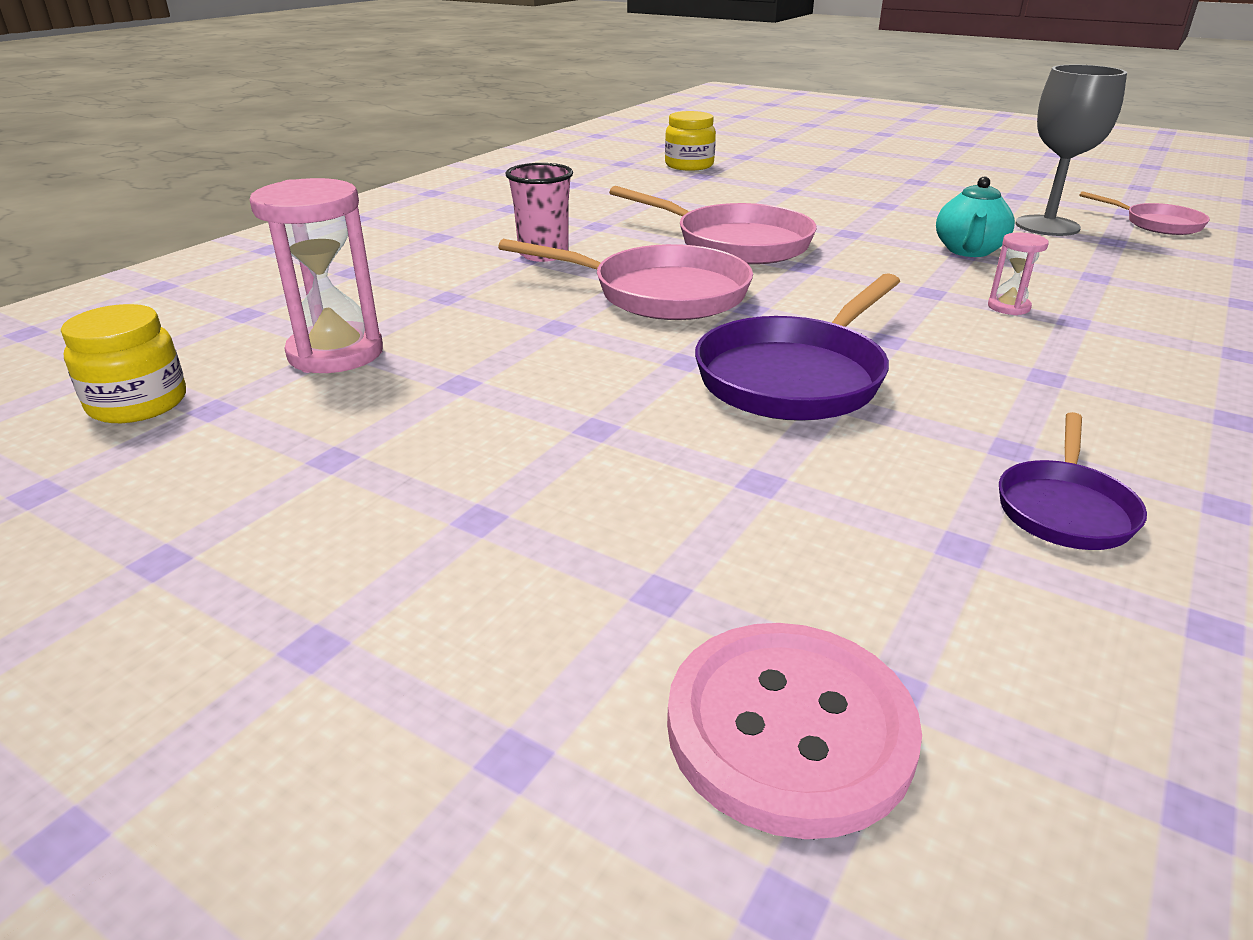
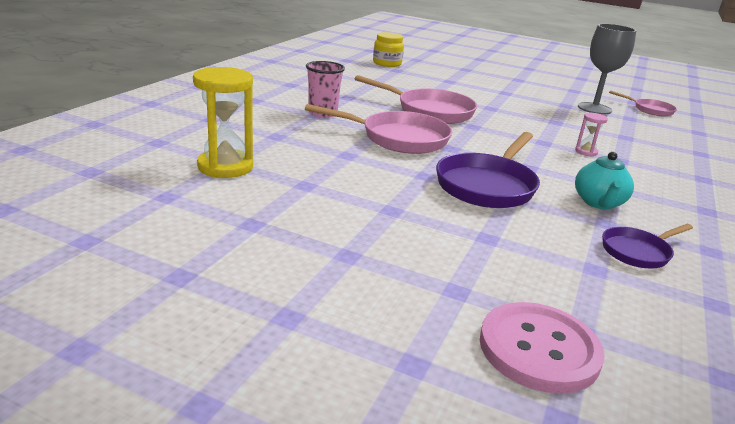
camera: 10 degrees left, 5 degrees down
yellow jar [61,304,186,423] -> none
pink hourglass [250,178,383,373] -> yellow hourglass [193,67,253,178]
turquoise teapot [936,176,1015,257] -> turquoise teapot moved to [575,152,634,209]
purple pan [999,412,1147,550] -> purple pan turned 45 degrees clockwise [602,224,693,269]

